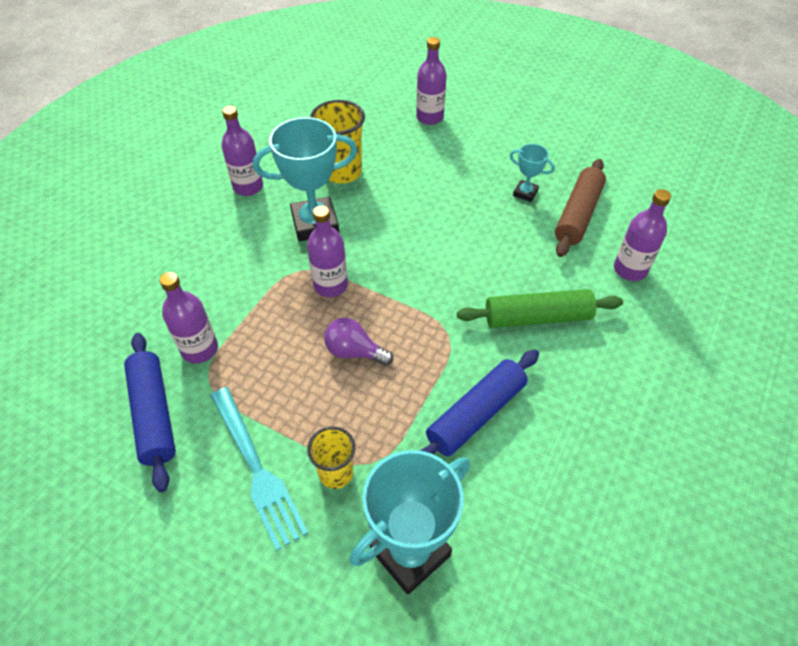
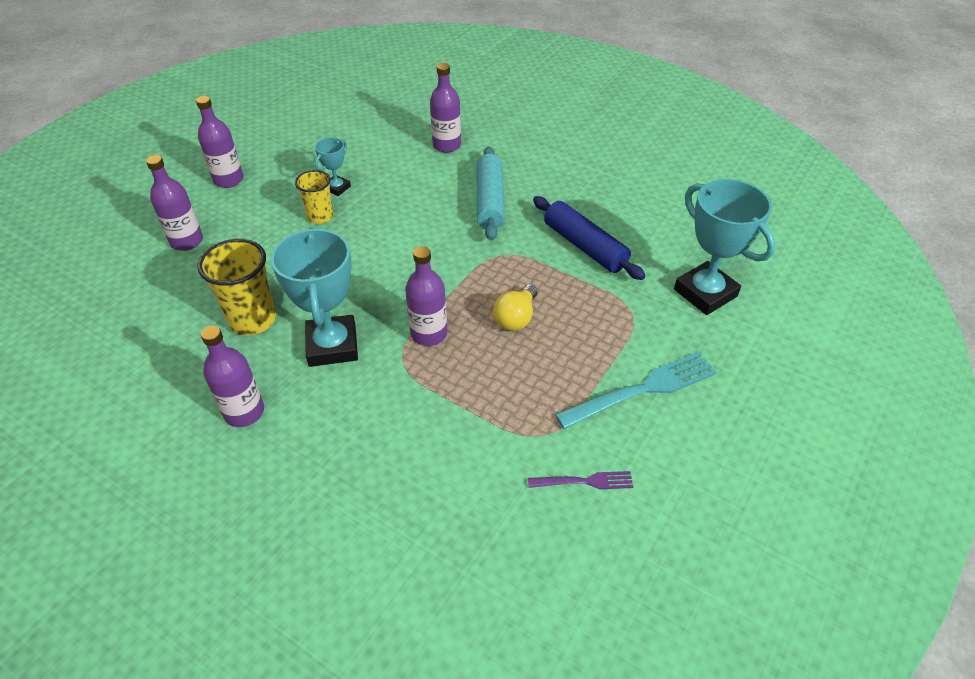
camera: 85 degrees left, 5 degrees down
blue rolling pin [124,333,176,492] -> purple fork [528,471,633,489]
purple bottle [159,272,218,364] -> purple bottle moved to [196,96,244,188]
yellow cup [307,426,355,489] -> yellow cup moved to [295,170,333,224]
purple light bulb [324,317,393,366] -> yellow light bulb [493,284,537,331]
green rolling pin [457,289,623,328] -> turquoise rolling pin [477,147,505,241]
brown rolling pin [555,159,606,257] -> none

